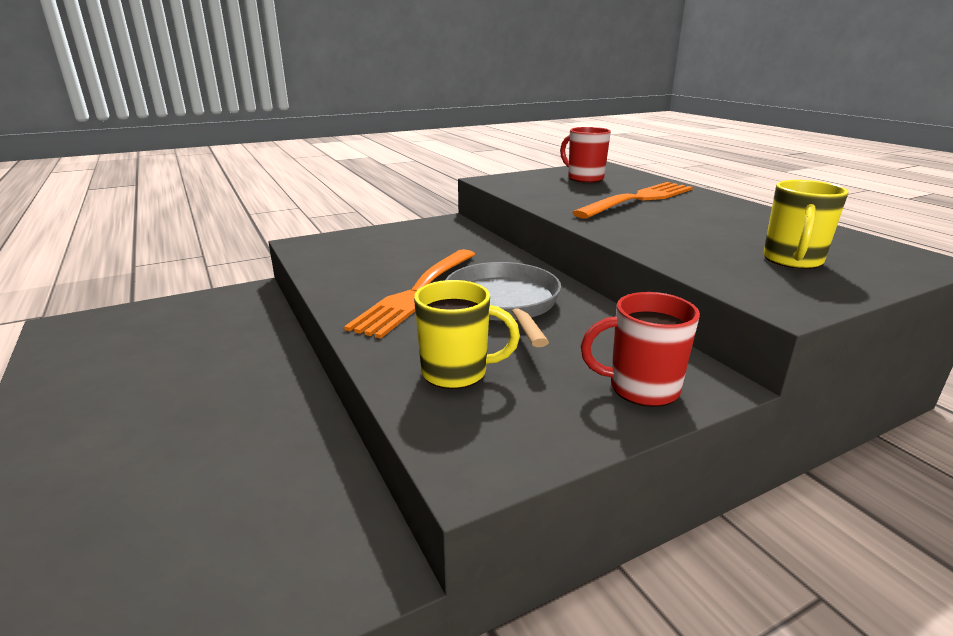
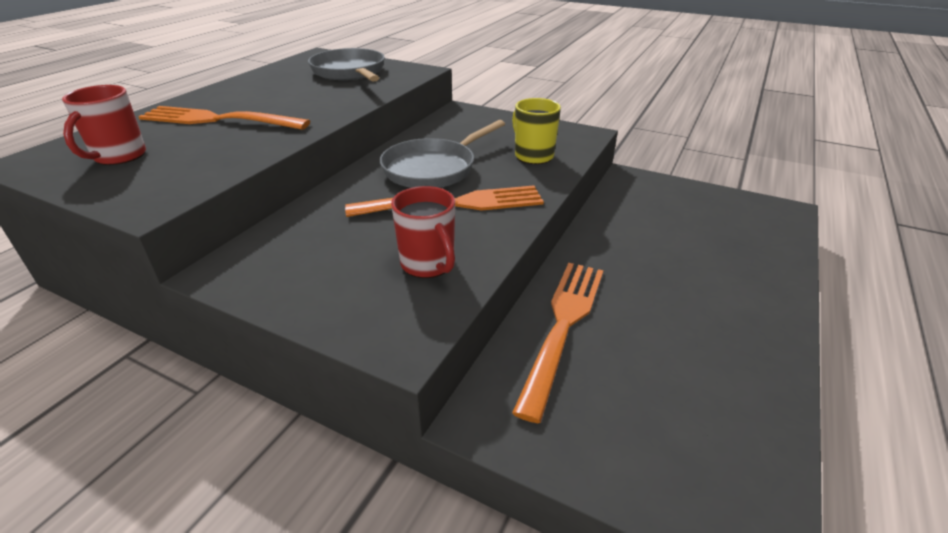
camera: 125 degrees left, 10 degrees up
red mug [581,292,700,407] -> red mug moved to [391,186,455,278]
yellow mug [763,180,848,269] -> grey pan [308,48,385,82]
none -> orange fork [512,263,603,423]

